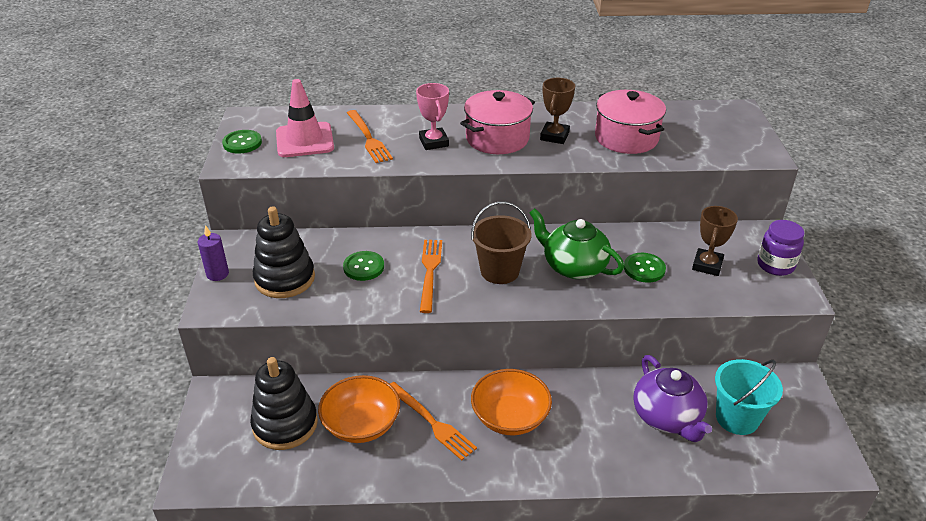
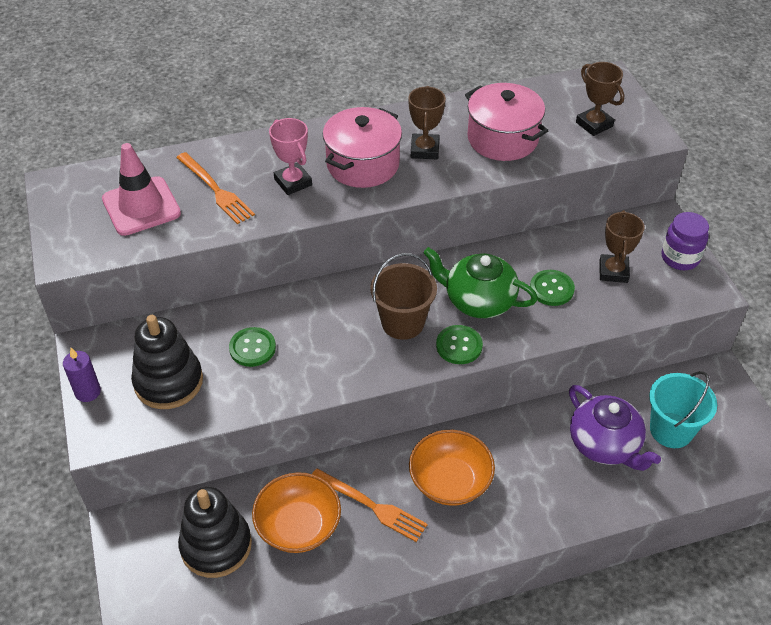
camera: 15 degrees left, 10 degrees up
green button [222,130,262,154] -> green button moved to [436,325,483,364]
orange fork [420,240,442,313] -> none
none -> brown trophy [576,62,624,136]

